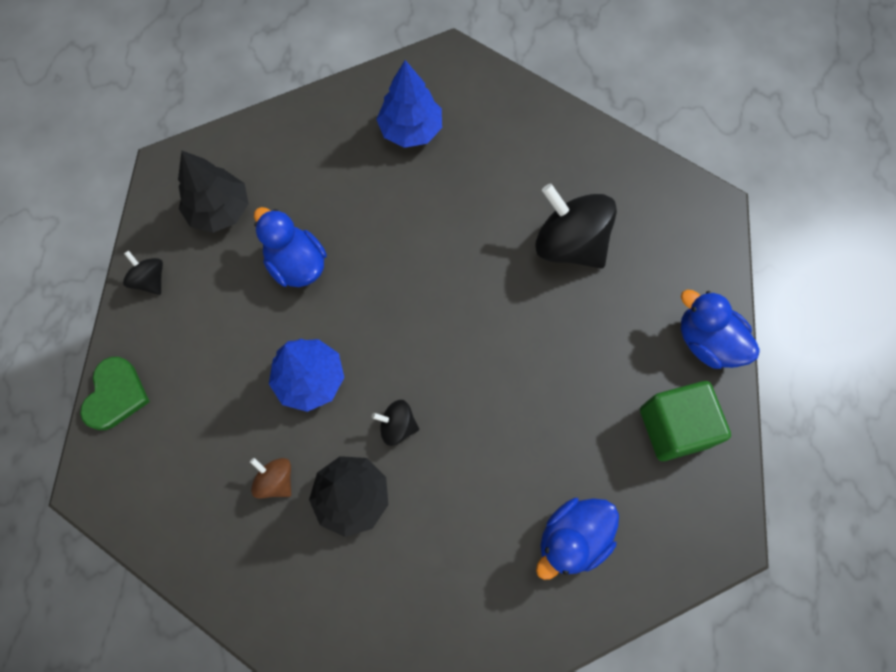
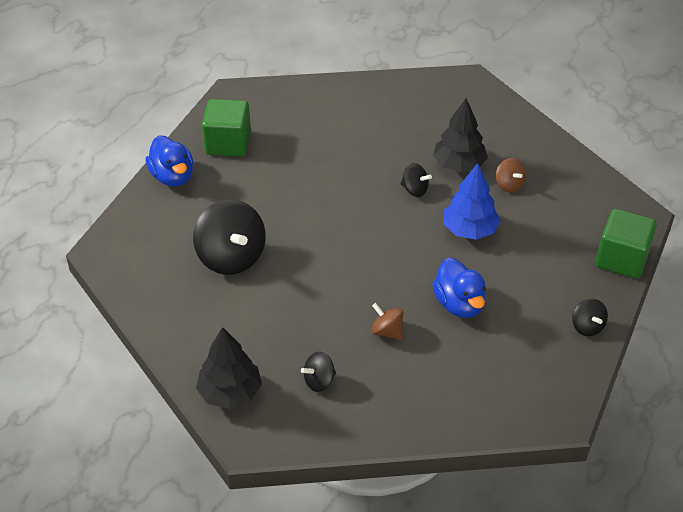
camera: 160 degrees left, 25 degrees down
green heart [80,357,150,430] -> green cube [595,209,657,279]
black tree [178,151,249,233] -> black tree moved to [196,327,262,409]
blue tree [376,60,442,148] -> black spinning top [301,352,336,392]
blue duck [536,498,619,580] -> none
none -> brown spinning top [371,303,403,340]

